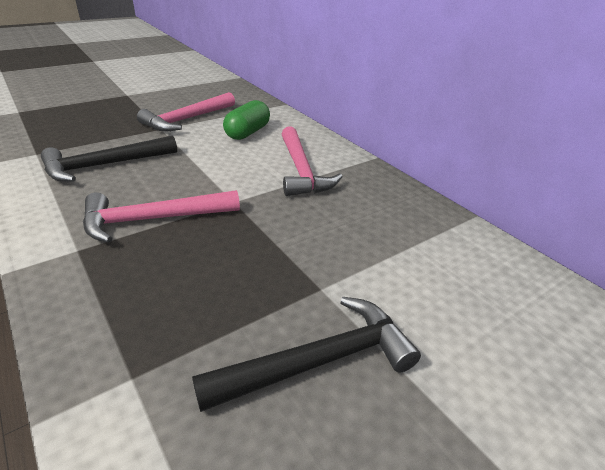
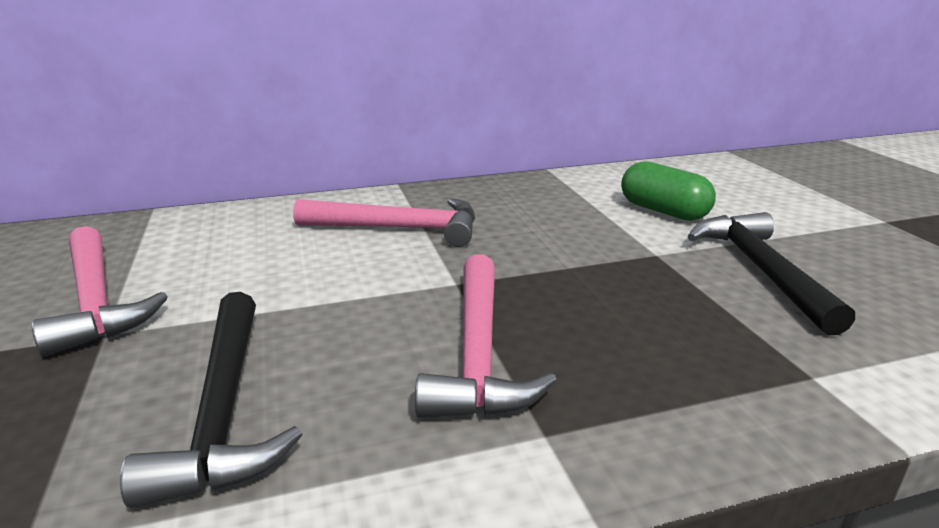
camera: 70 degrees left, 10 degrees down
green capsule [223,100,270,140] -> green capsule moved to [621,161,716,221]

